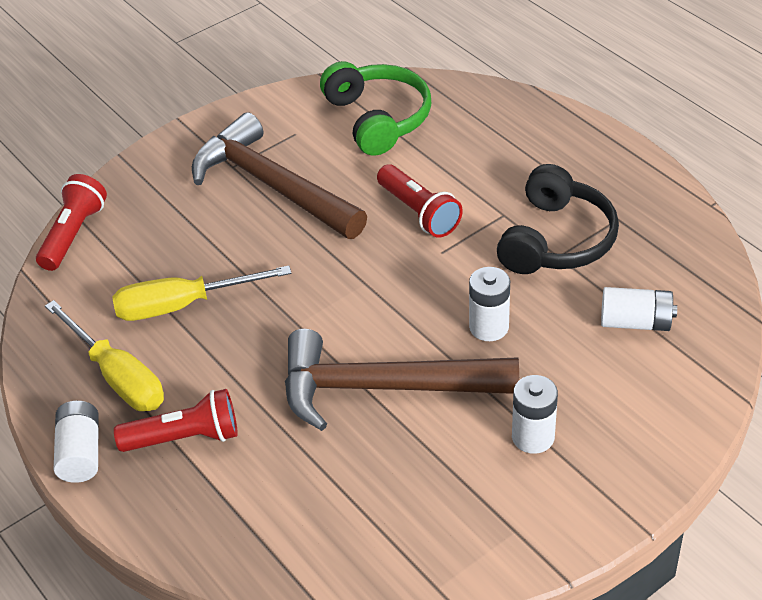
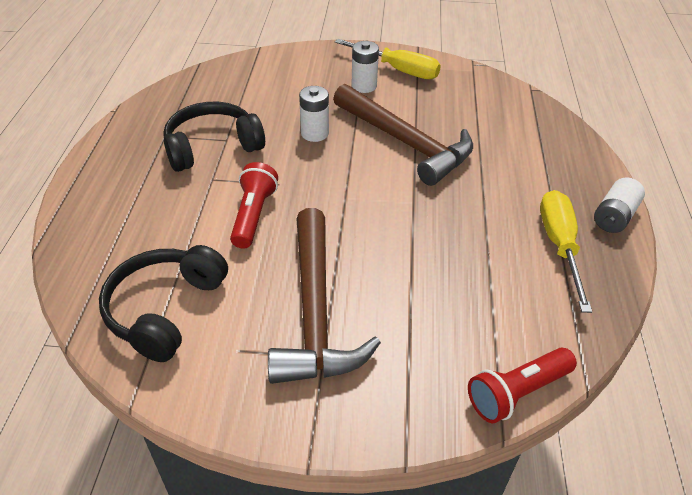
camera: 140 degrees left, 0 degrees up
yellow screwdriver [112,265,292,321] -> yellow screwdriver moved to [335,39,441,79]
red flashlight [114,389,238,452] -> none
green headphones [320,61,431,156] -> black headphones [99,245,228,362]
white battery [601,287,677,331] -> none

